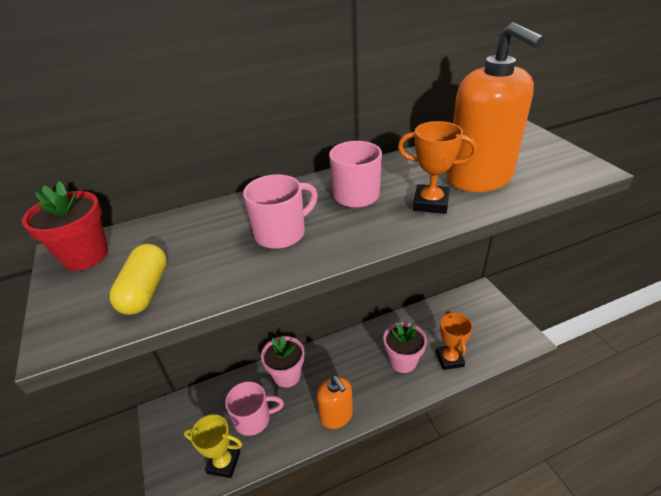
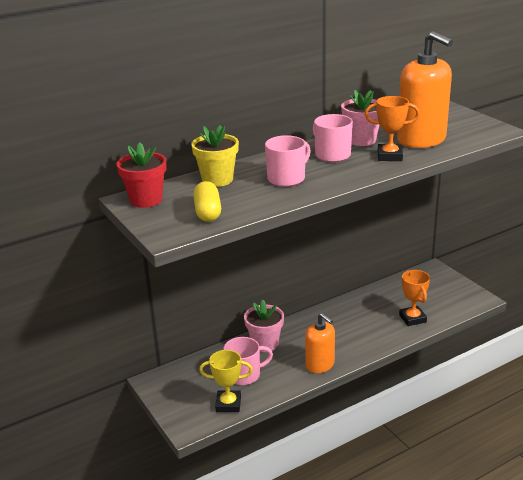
camera: 10 degrees left, 10 degrees down
pink flower pot [383,322,427,373] -> pink flower pot moved to [341,90,380,146]
none -> yellow flower pot [191,125,239,187]

